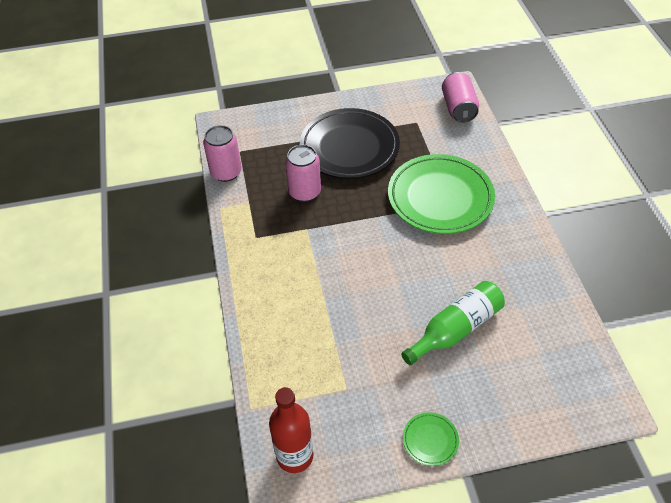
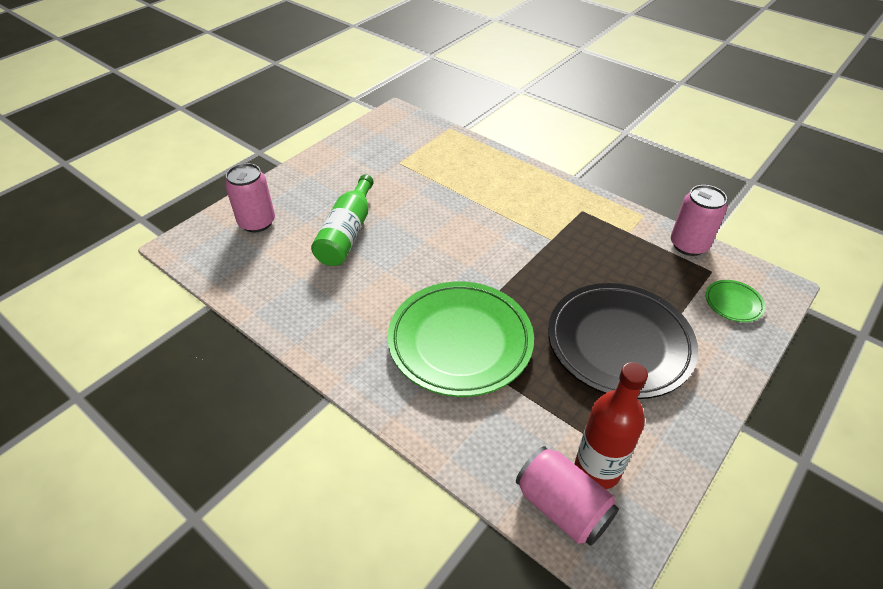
camera: 140 degrees right, 5 degrees down
red bottle [269,387,313,473] -> red bottle moved to [575,362,648,489]
pink can [285,145,321,202] -> pink can moved to [225,163,275,233]
green plate [403,412,459,466] -> green plate moved to [705,280,765,322]

